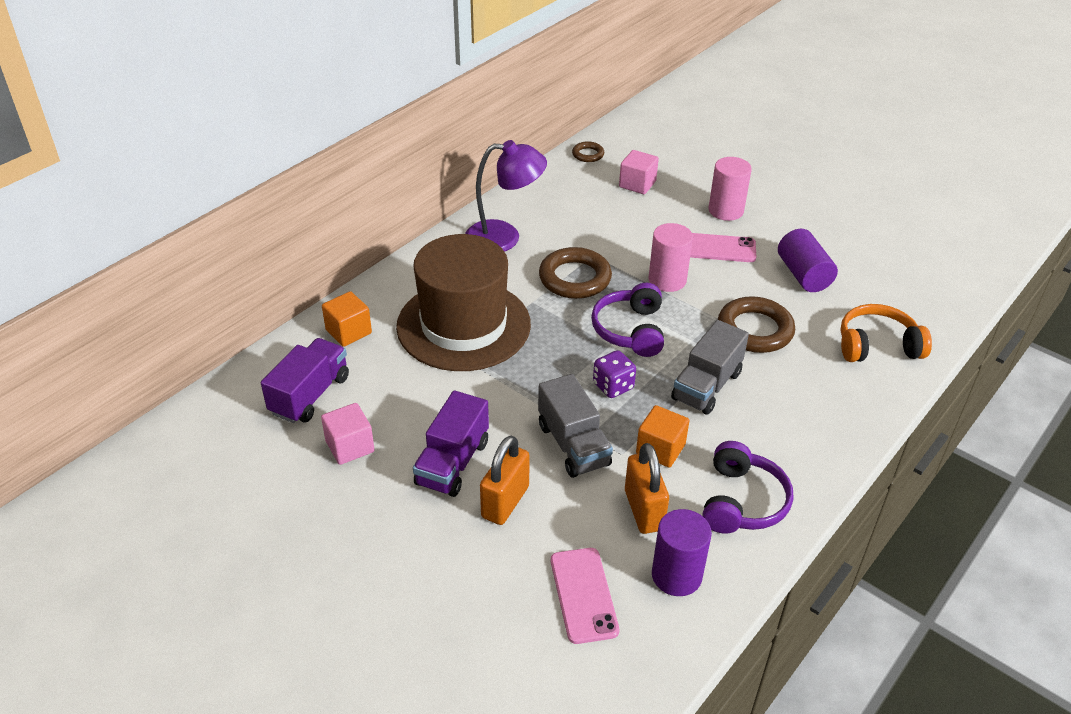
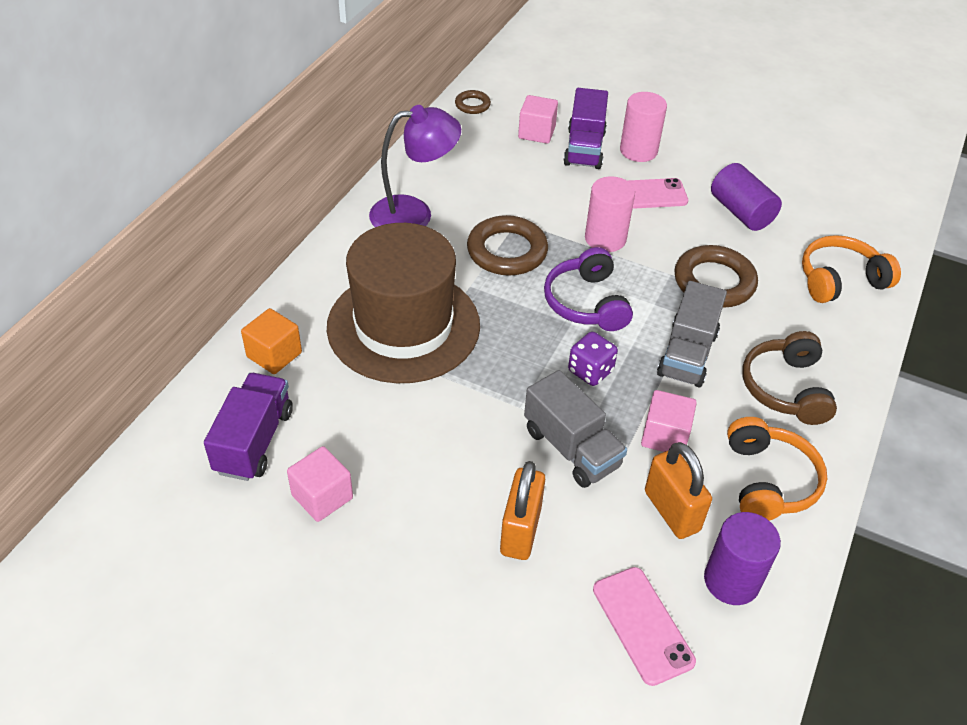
camera: 15 degrees left, 5 degrees up
purple truck [413,390,489,497] -> purple truck moved to [563,88,608,169]
orange cube [636,405,690,468] -> pink cube [641,390,697,452]
purple headphones [702,441,793,534] -> orange headphones [727,417,827,521]
none -> brown headphones [742,331,837,425]

